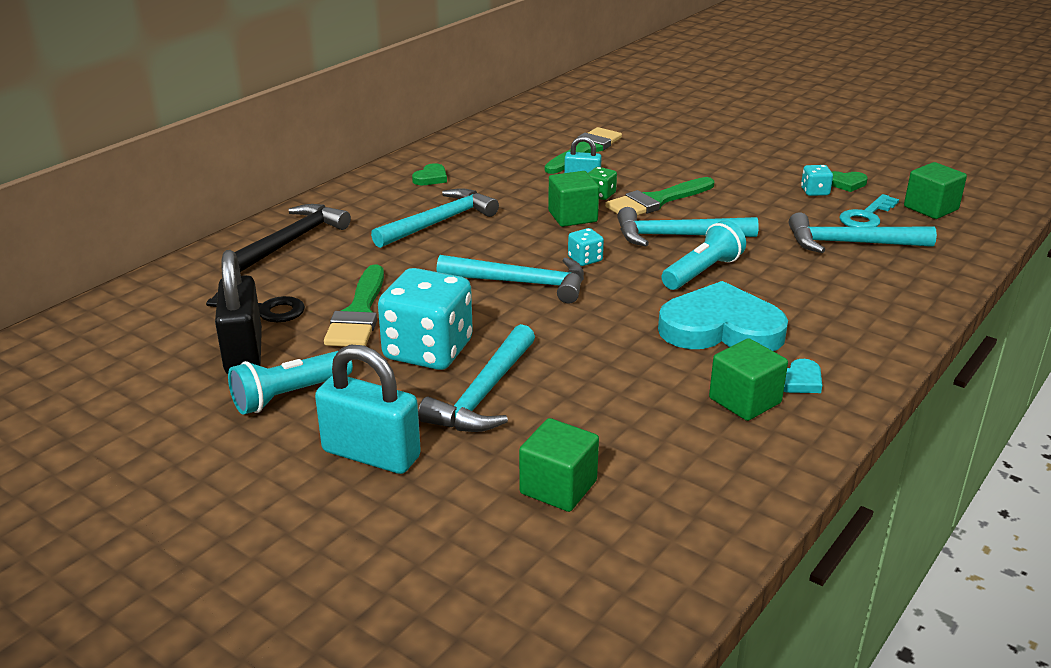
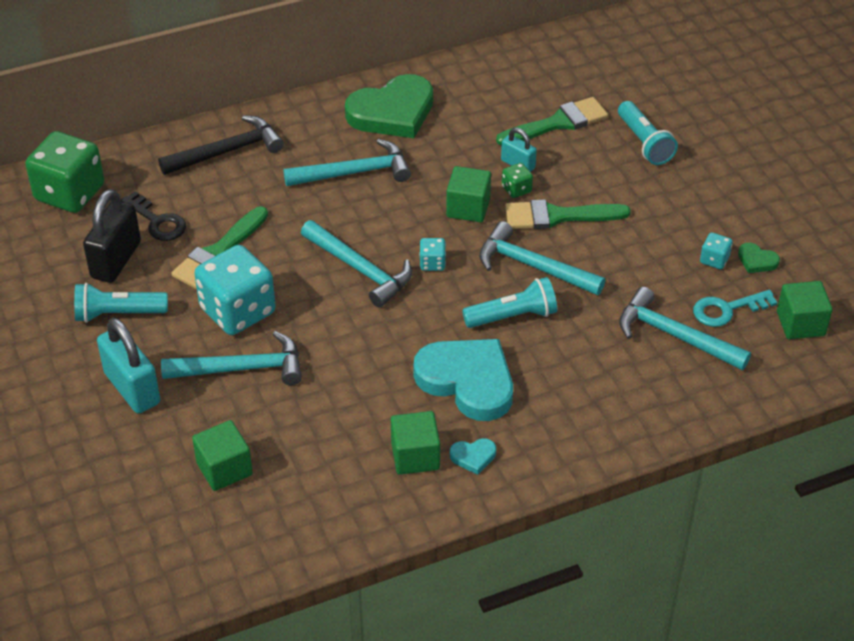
camera: 30 degrees right, 15 degrees up
green heart [412,163,447,185] -> green heart [345,74,433,138], size x2.41
turquoise hammer [418,324,535,432] -> turquoise hammer turned 150 degrees counterclockwise [161,331,302,385]
none -> green dice [25,131,104,213]
none -> turquoise flashlight [618,101,678,165]

